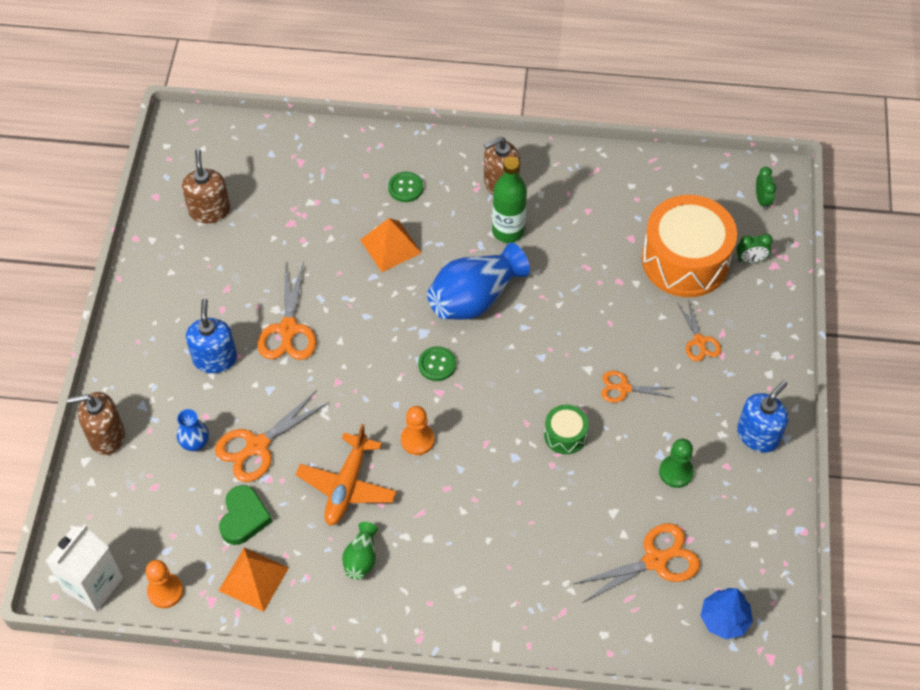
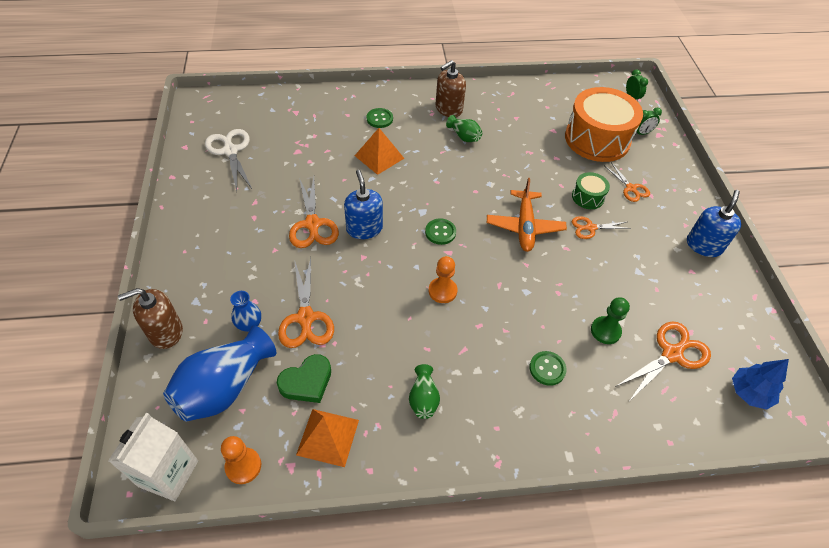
camera: 15 degrees left, 5 degrees down
brown soap dispenser [182,149,230,224] -> white scissors [205,129,252,191]
blue soap dispenser [186,299,237,373] -> blue soap dispenser moved to [344,170,383,239]
orange scissors [215,390,329,482] -> orange scissors turned 45 degrees counterclockwise [278,258,334,348]
green heart [219,485,272,545] -> green heart turned 60 degrees clockwise [277,354,331,403]
orange plane [296,424,397,526] -> orange plane moved to [487,178,567,252]
blue vase [427,243,530,320] -> blue vase moved to [163,325,276,422]
green bottle [492,157,527,243] -> green vase [446,115,482,142]
green drum [544,405,589,454] -> green drum moved to [572,172,610,209]
green pawn [659,439,694,488] -> green pawn moved to [591,297,630,344]
none -> green button [530,351,567,386]

